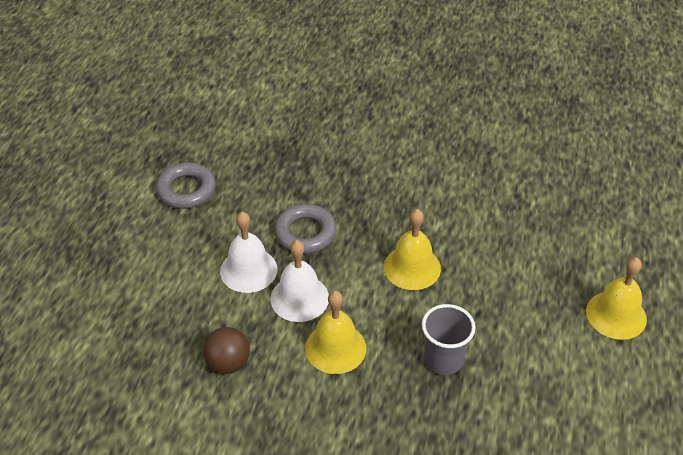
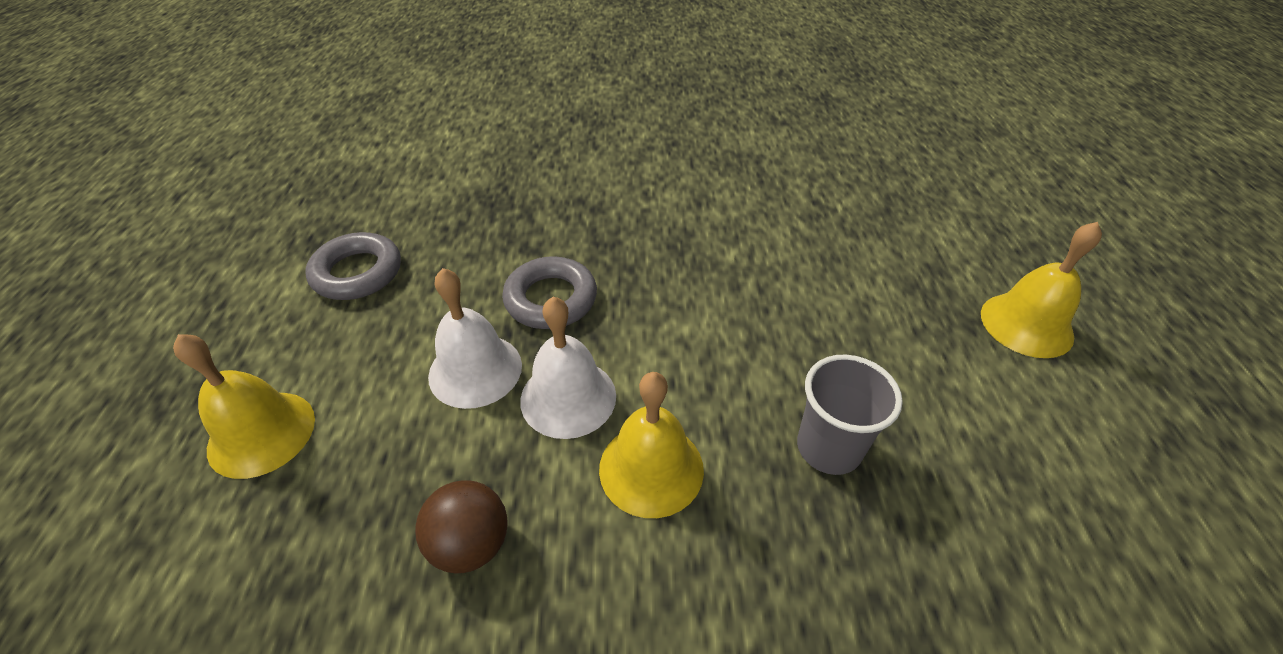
camera: 15 degrees left, 0 degrees up
yellow bell [384,209,441,290] -> yellow bell moved to [173,334,315,479]

